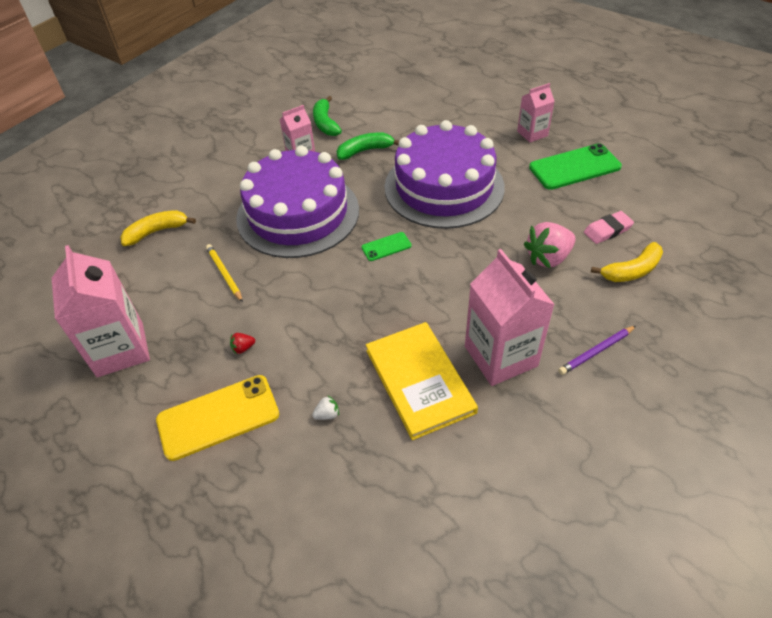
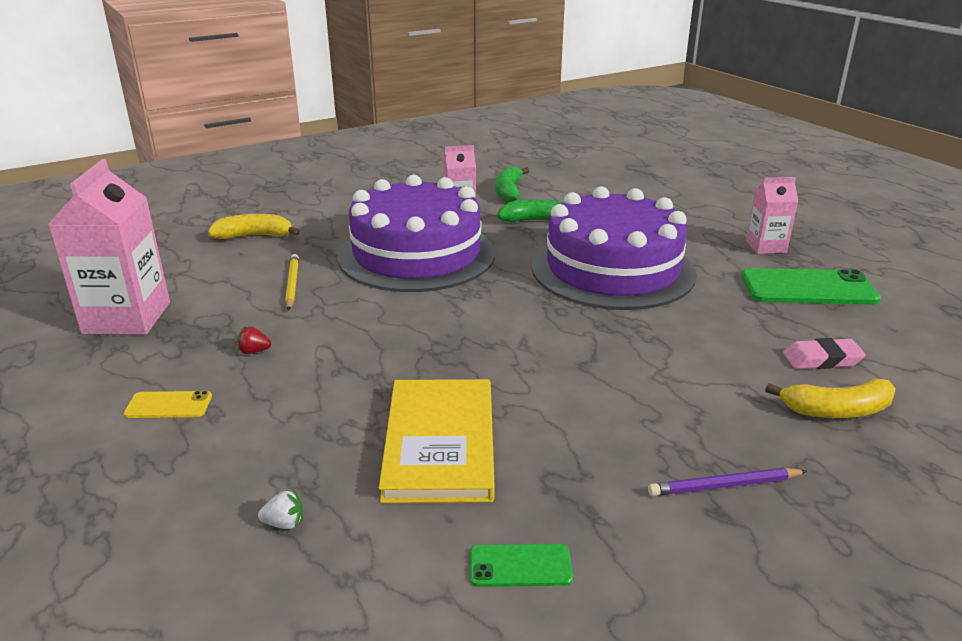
camera: 20 degrees right, 20 degrees down
yellow phone [156,375,279,461] -> yellow phone [124,391,212,418], size x0.50
white strawberry [312,396,339,420] -> white strawberry moved to [258,490,303,529]
green phone [361,232,412,261] -> green phone moved to [470,544,573,587]
pink carton [465,249,555,386] -> none
pink strawberry [524,222,576,269] -> none

